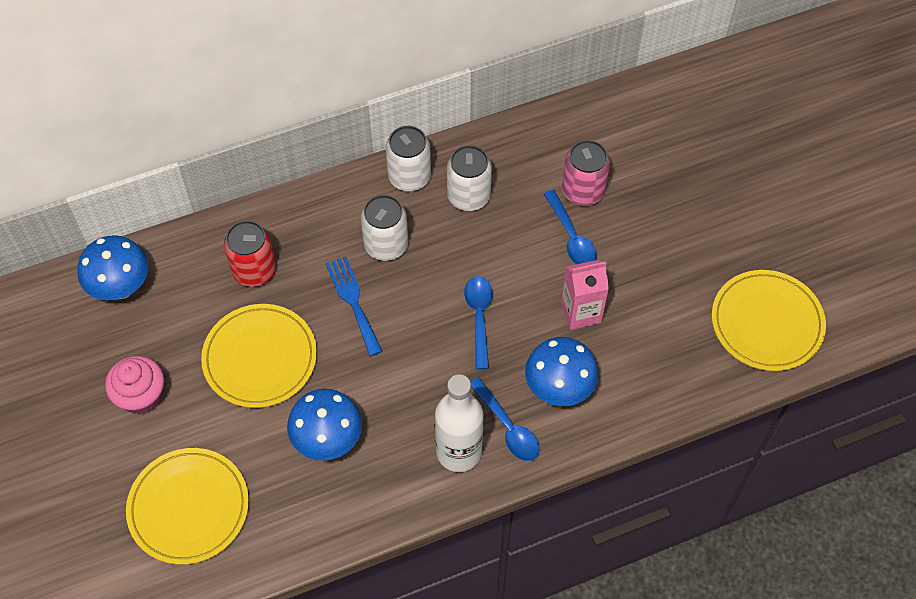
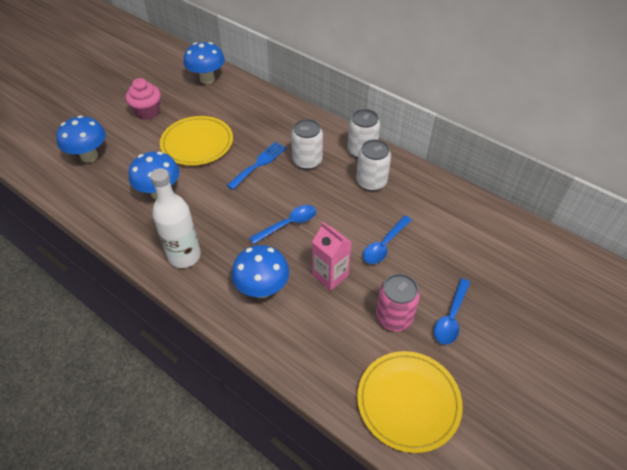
camera: 60 degrees right, 10 degrees down
yellow plate [126,448,249,565] -> blue mushroom [56,115,106,163]
red can [224,220,276,287] -> none
blue spoon [470,377,540,461] -> blue spoon moved to [434,278,470,345]
pink can [562,140,610,206] -> pink can moved to [376,274,420,331]

